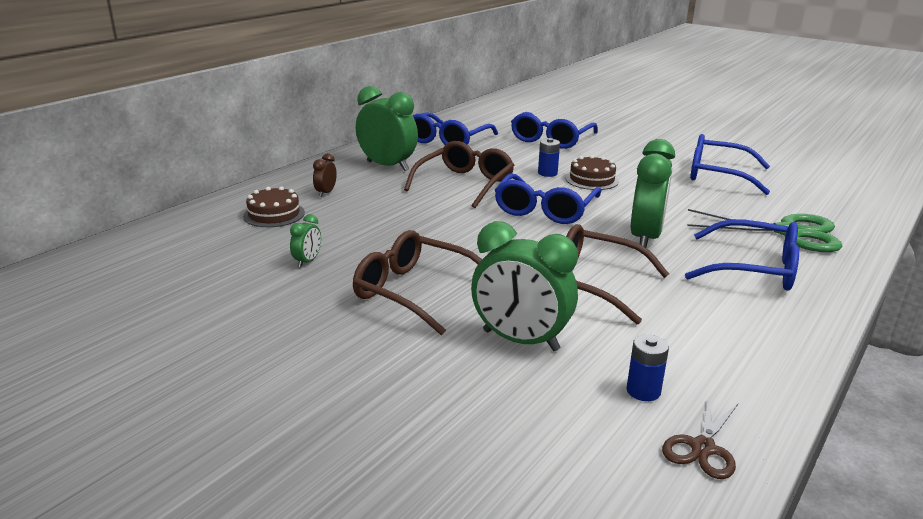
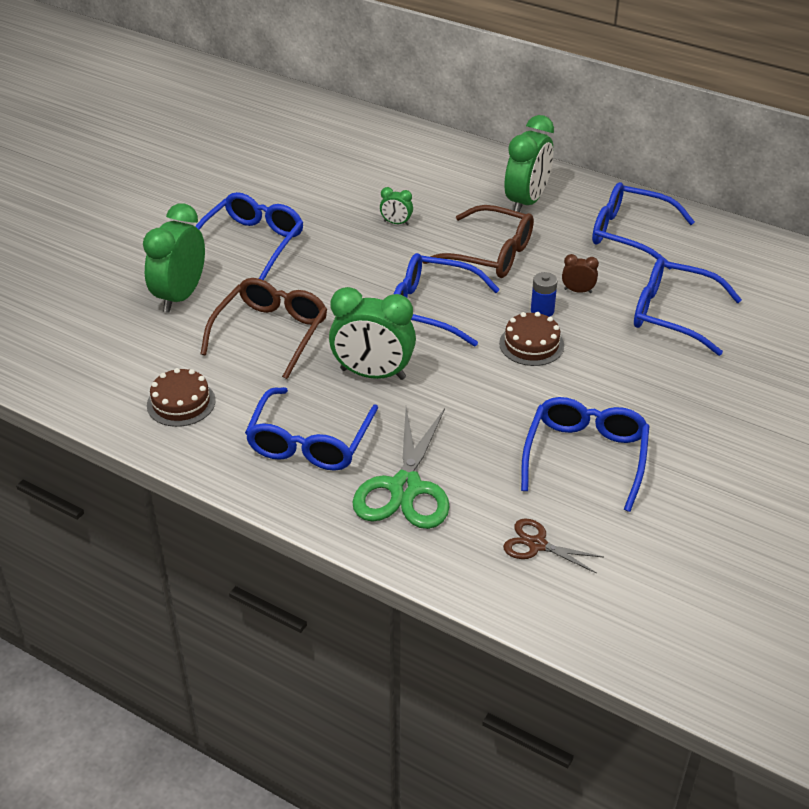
camera: 85 degrees right, 15 degrees up
brown cake [243,186,305,227] -> brown cake moved to [147,368,216,427]
green clock [290,214,321,267] -> green clock moved to [380,187,413,225]
brown clock [313,153,337,197] -> brown clock moved to [562,254,599,293]
brown glasses [353,230,482,335] -> blue glasses [195,192,304,280]
blue battery [626,334,669,401] -> none
brown scissors [662,397,738,479] -> brown scissors moved to [503,519,603,574]

